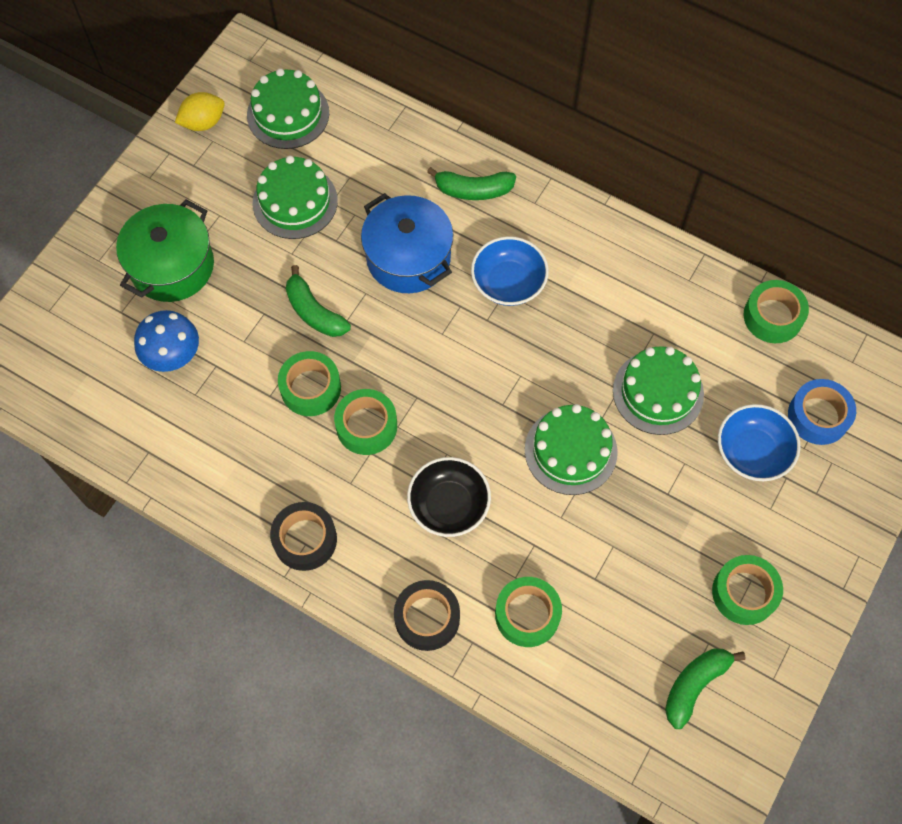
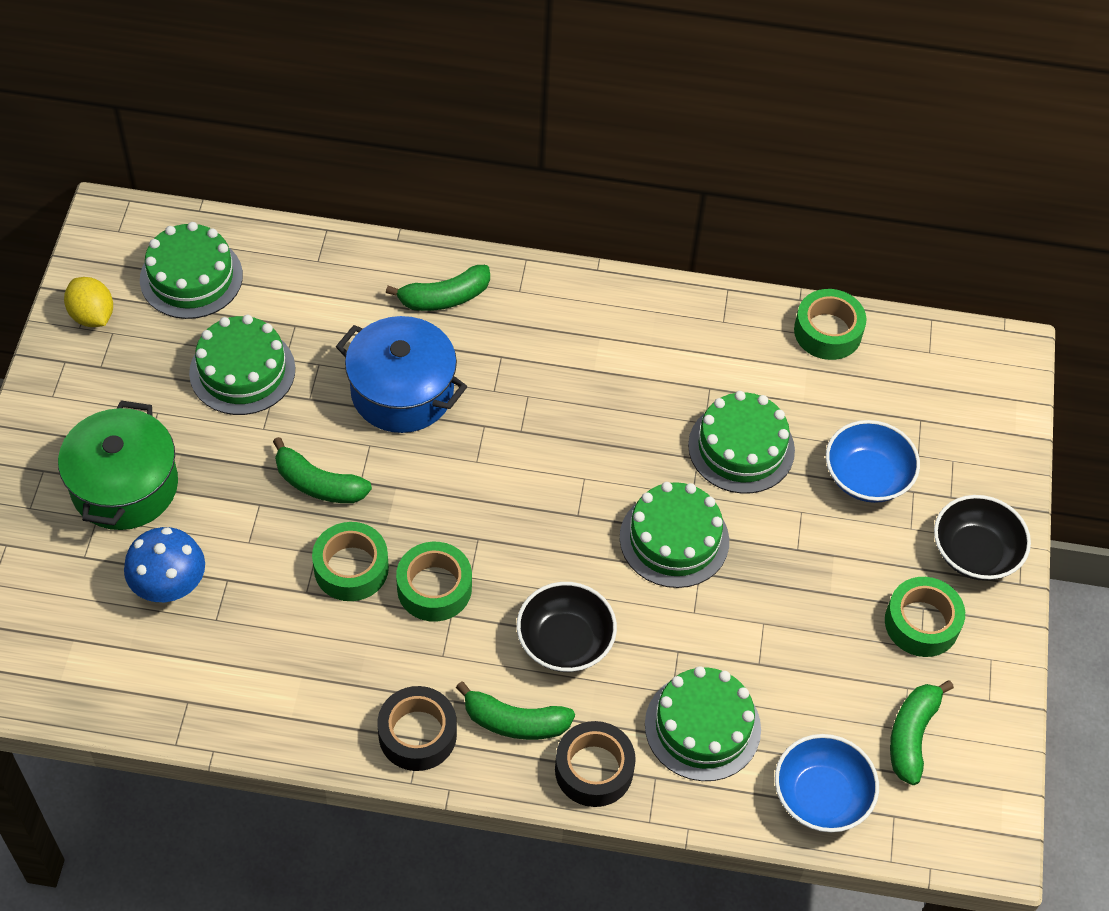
camera: 25 degrees left, 10 degrees down
yellow lemon [175,92,225,131] -> yellow lemon turned 75 degrees counterclockwise [64,277,113,327]
blue bowl [471,236,549,306] -> blue bowl moved to [775,734,879,832]
green tape [495,577,562,647] -> green cake [645,666,761,781]
blue tape [788,379,856,445] -> none
none -> green banana [456,681,575,740]
none -> black bowl [934,495,1031,581]

